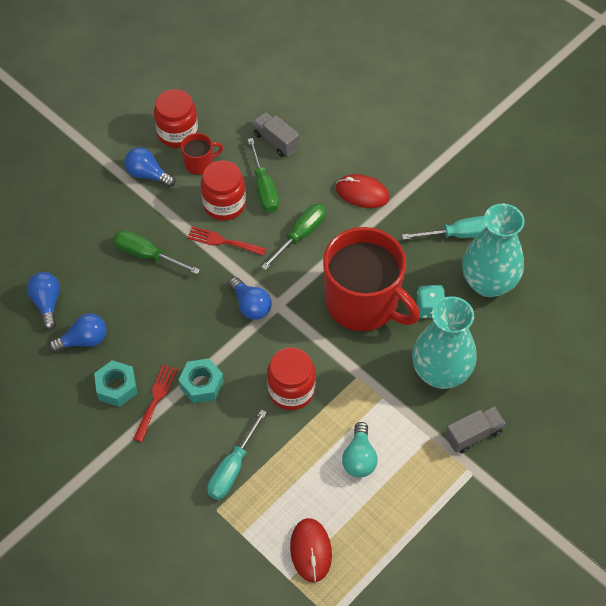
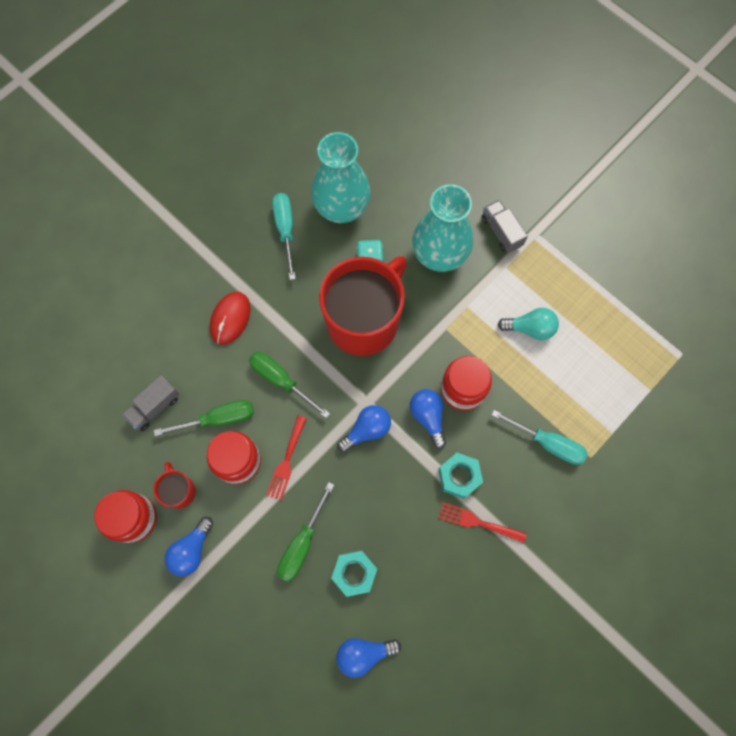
camera: 90 degrees left, 15 degrees up
blue light bulb [49,313,107,353] -> blue light bulb moved to [410,389,446,449]
turquoise nut [94,360,137,407] -> turquoise nut moved to [331,551,377,597]
red mouse [290,518,332,582] -> none

